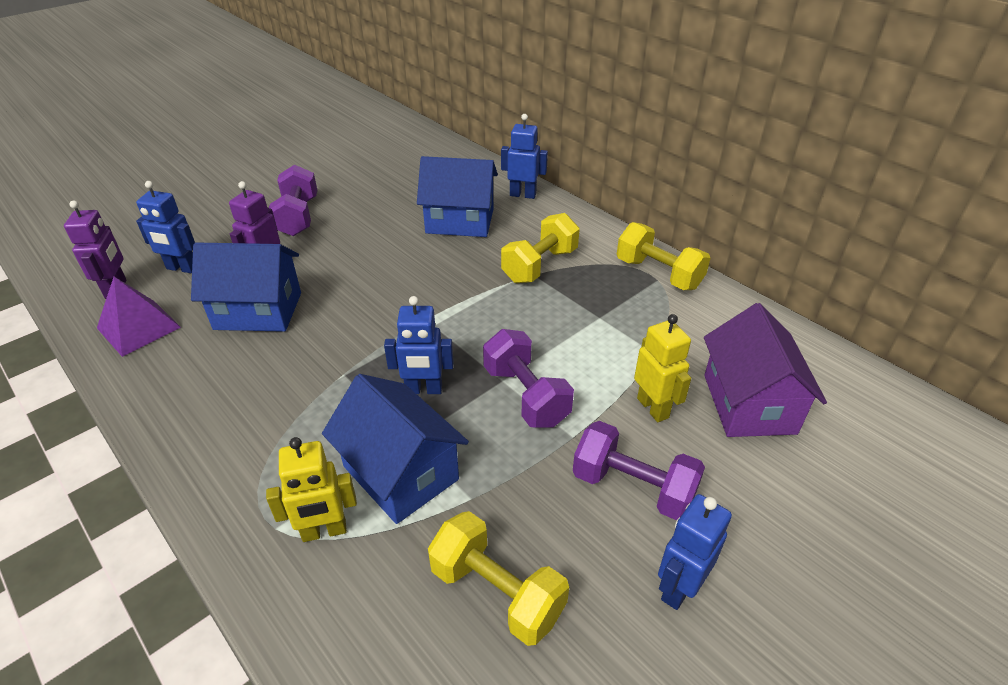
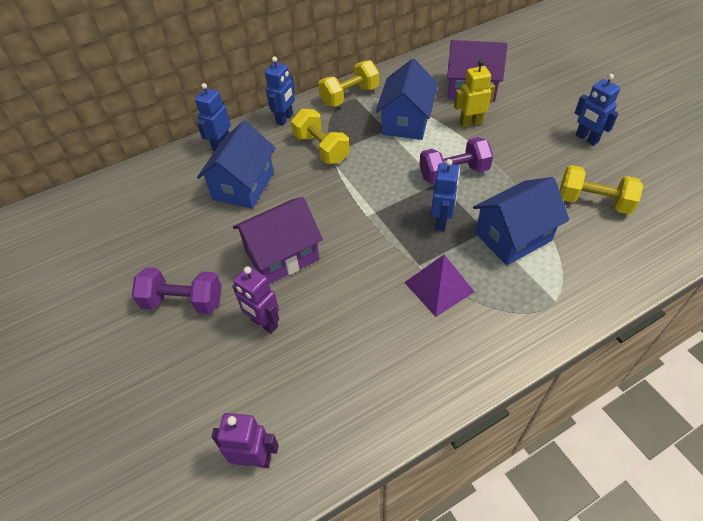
camera: 75 degrees left, 10 degrees up
purple pyramid [97,277,181,357] -> purple pyramid moved to [404,254,475,317]
blue robot [136,181,195,273] -> blue robot moved to [265,57,295,126]
blue house [191,242,301,332] -> blue house moved to [376,59,438,140]
yellow robot [266,437,357,542] -> none
yellow dumbbell [428,511,569,646] -> yellow dumbbell turned 60 degrees clockwise [560,165,643,214]
purple dumbbell [573,421,705,520] -> none
none -> purple house [233,197,323,284]

